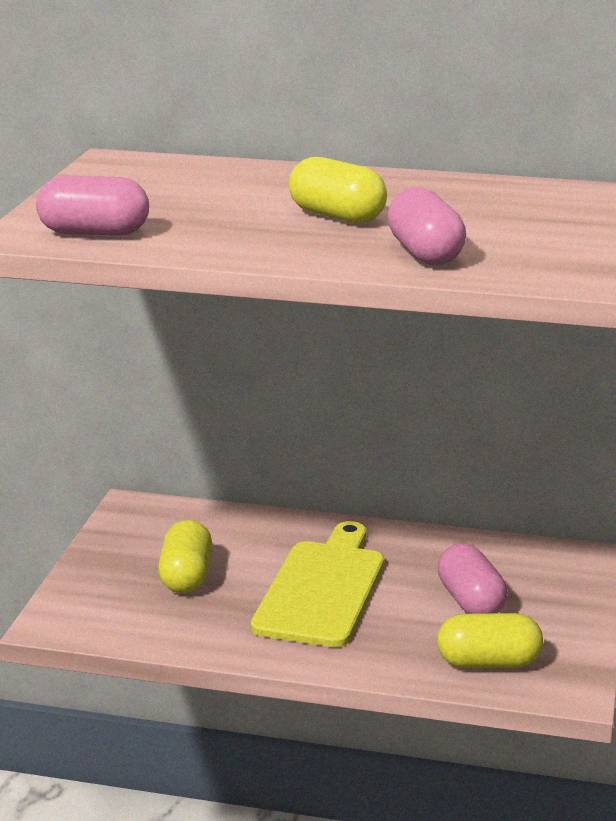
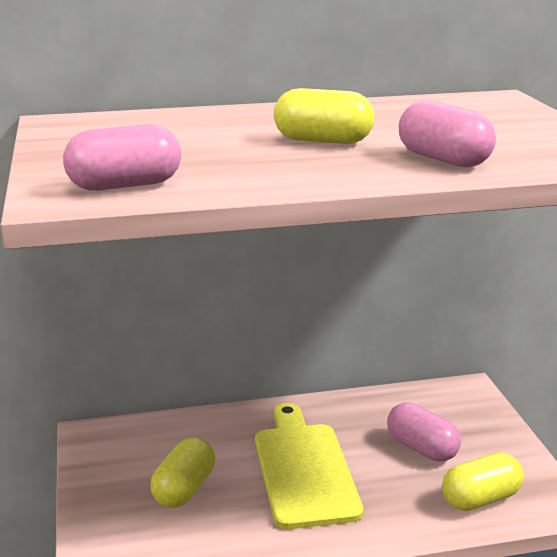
camera: 25 degrees left, 0 degrees up
yellow capsule [158,520,212,593] -> yellow capsule turned 45 degrees clockwise [150,437,215,508]

